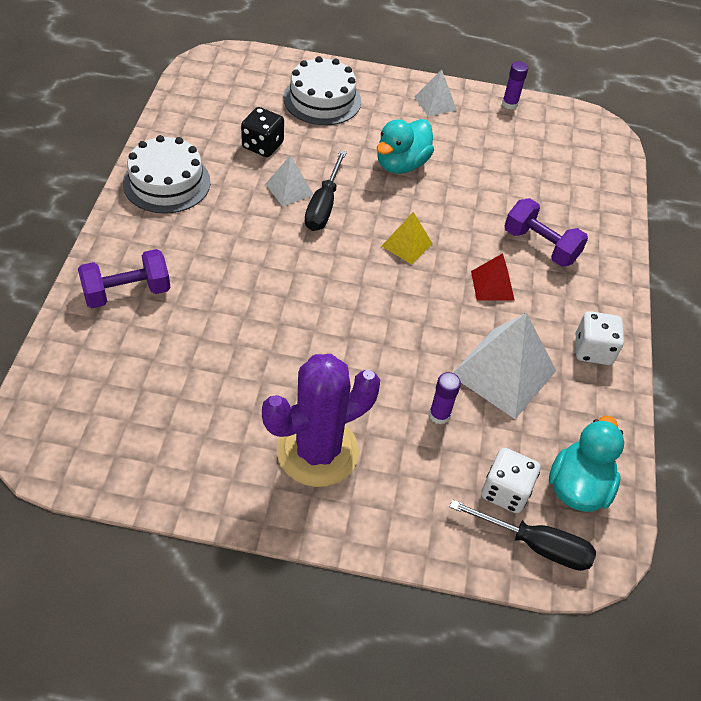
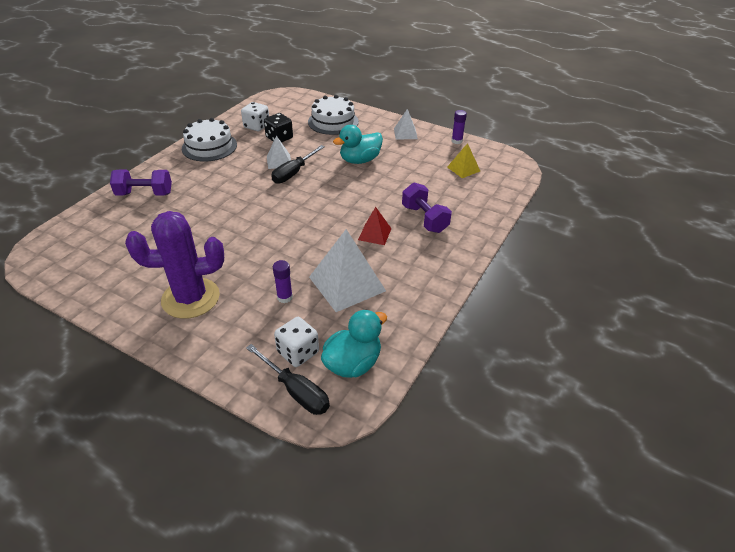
camera: 25 degrees right, 10 degrees down
yellow pyramid [382,212,433,264] -> yellow pyramid moved to [447,143,480,178]
white dice [576,311,624,365] -> white dice moved to [241,102,269,131]

